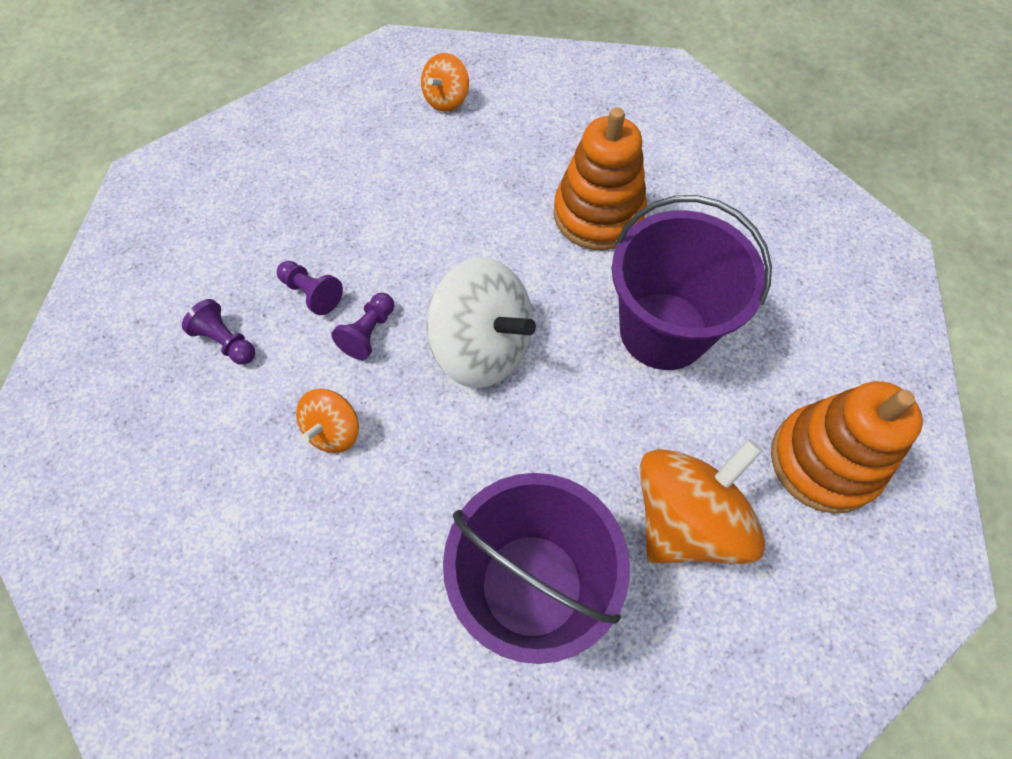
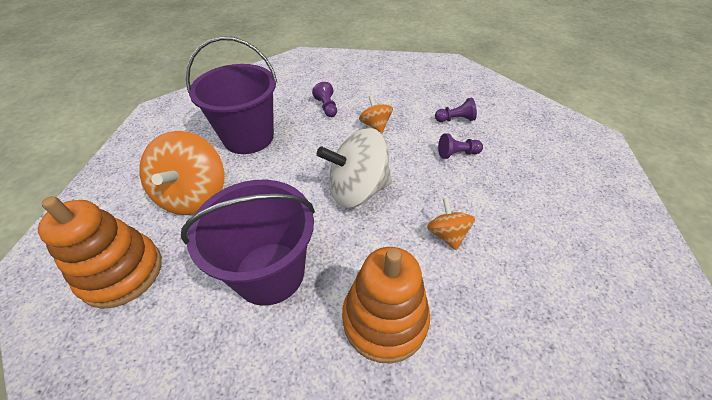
camera: 135 degrees right, 15 degrees down
purple pawn [331,293,394,360] -> purple pawn moved to [312,82,337,117]
orange spinning top [421,53,469,112] -> orange spinning top moved to [427,198,475,250]

